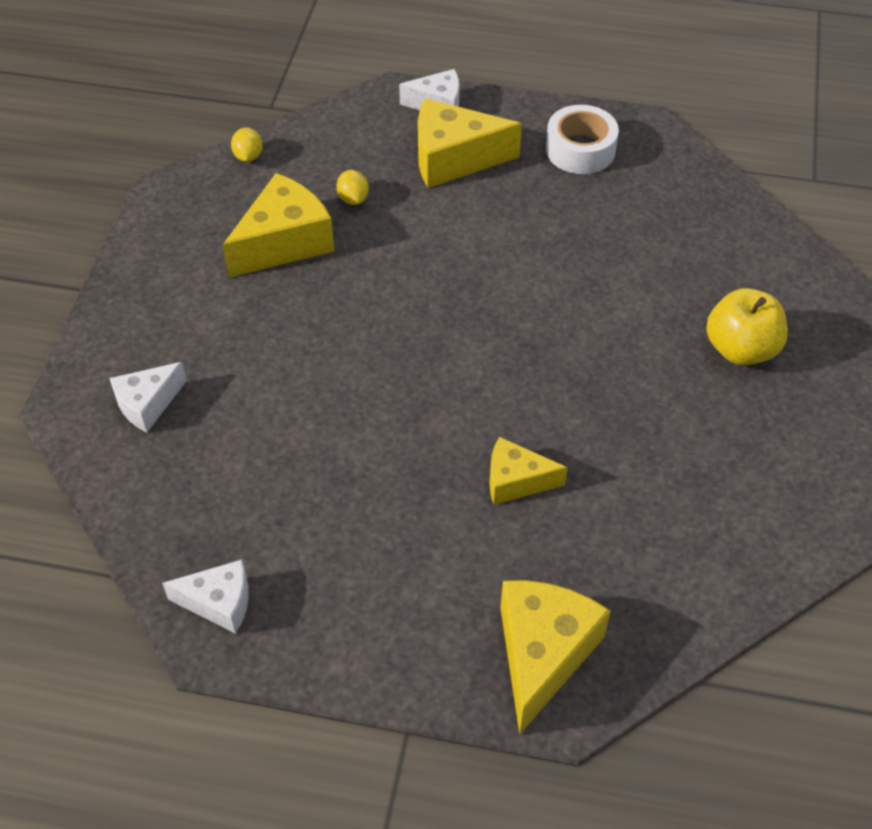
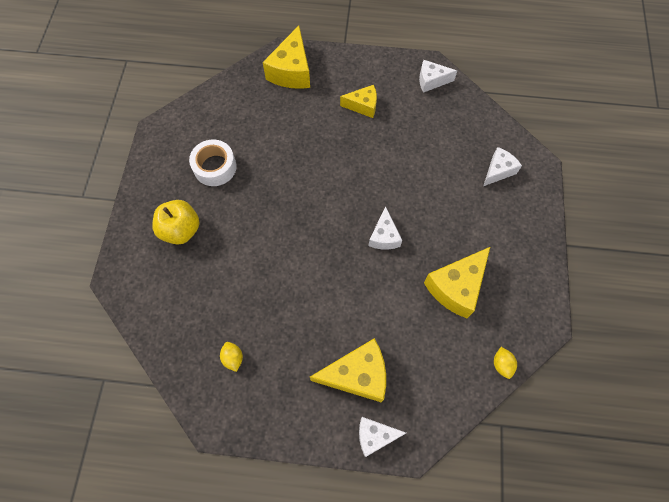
camera: 175 degrees right, 15 degrees up
yellow lemon [336,170,369,205] -> yellow lemon moved to [220,342,243,372]
yellow cheese [489,437,568,505] -> yellow cheese moved to [340,85,377,118]
white tape [546,105,619,174] -> white tape moved to [189,140,237,186]
none -> white cheese [369,206,402,250]

